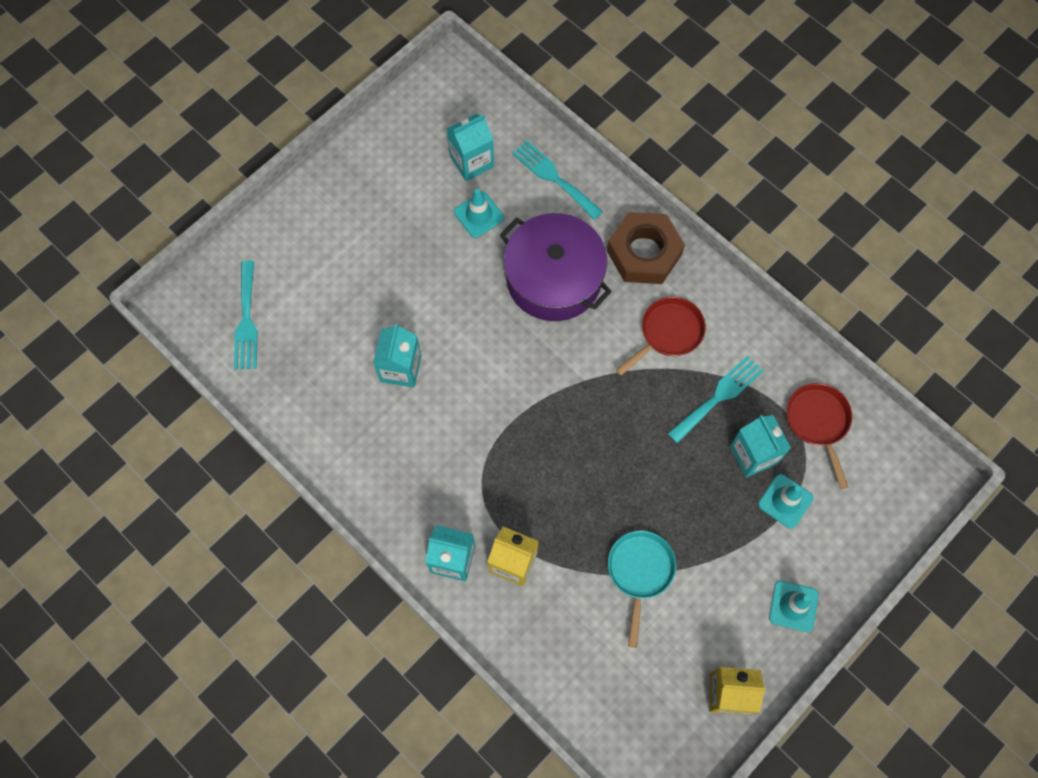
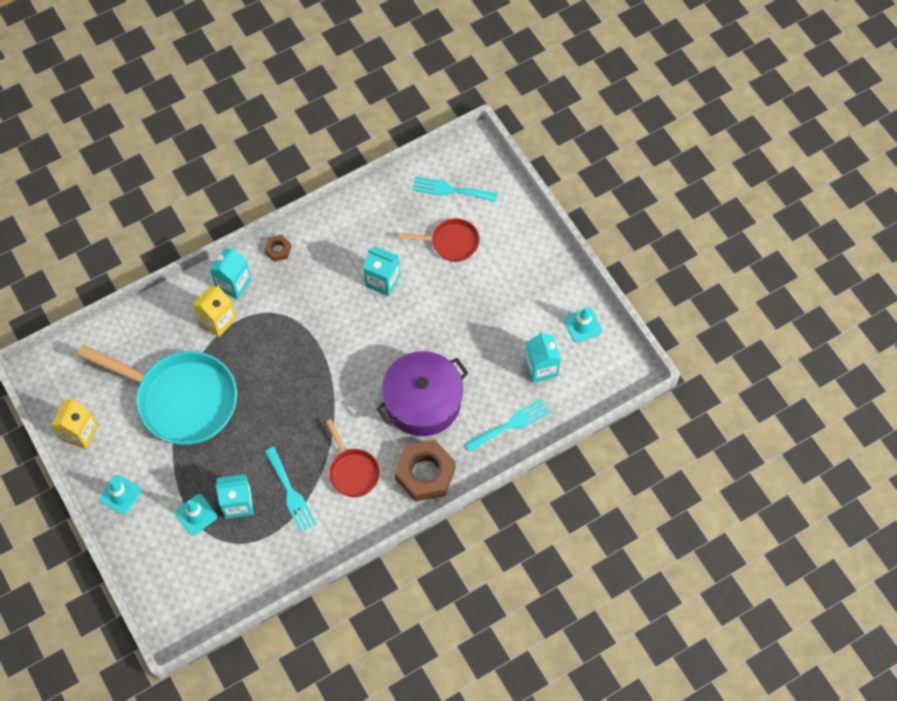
camera: 105 degrees right, 5 degrees down
turquoise traffic cone [454,189,504,238] -> turquoise traffic cone moved to [564,307,602,343]
turquoise pan [608,530,676,648] -> turquoise pan [77,345,237,445], size x2.00
red pan [787,383,852,489] -> red pan moved to [399,218,480,262]
none -> brown nut [264,235,291,262]

